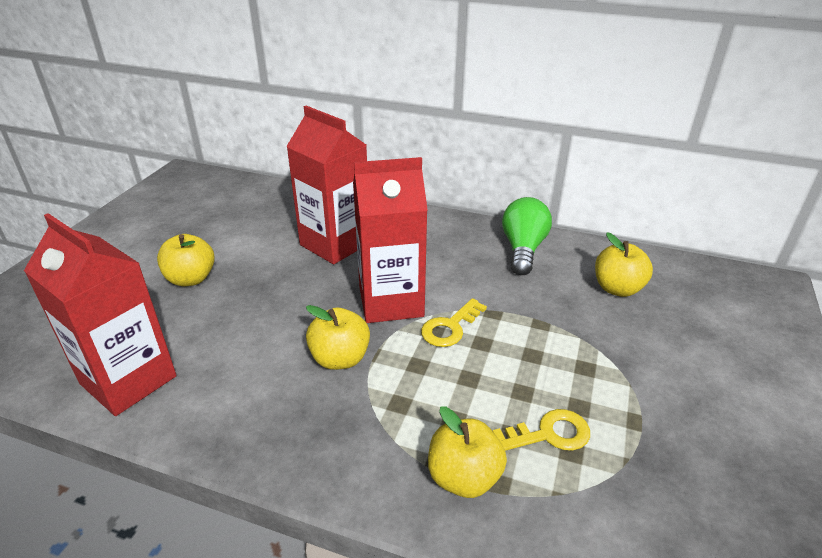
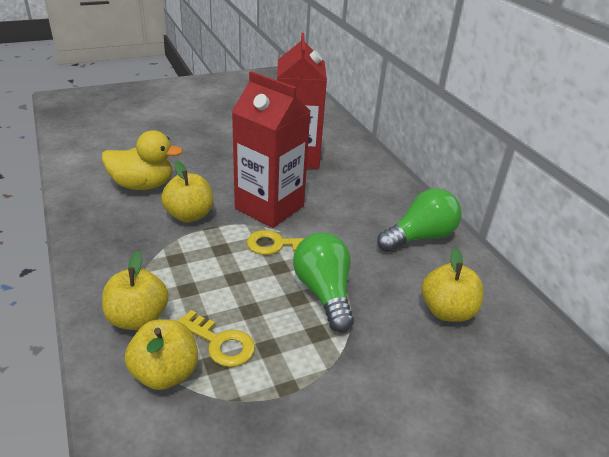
camera: 45 degrees right, 0 degrees up
red carton [24,213,177,416] -> none
yellow apple [157,234,215,286] -> yellow apple moved to [125,319,198,390]
none -> yellow duck [102,131,183,190]
none -> green light bulb [293,233,354,332]

